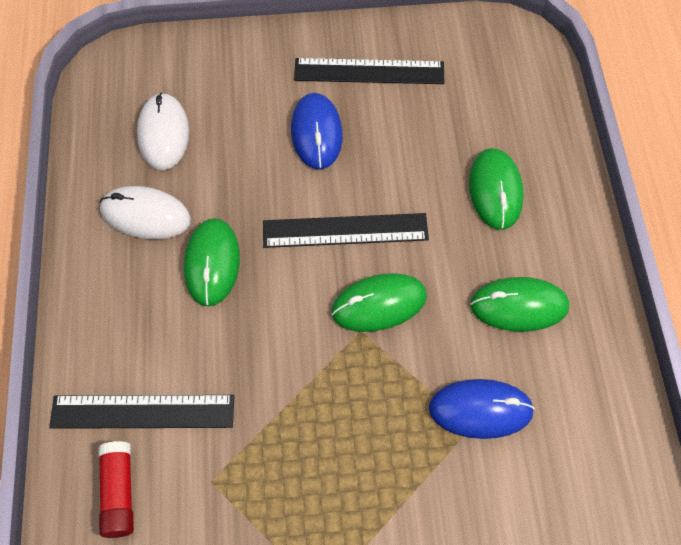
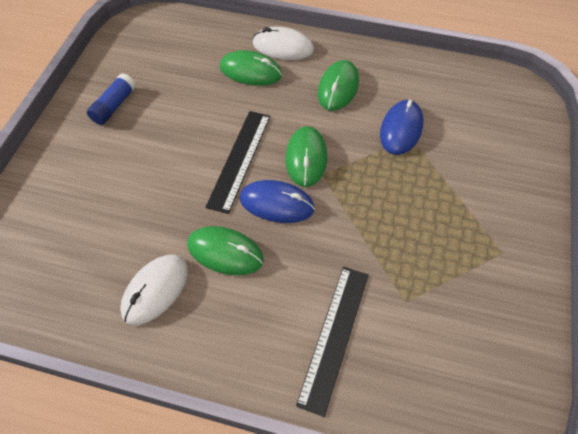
camera: 70 degrees left, 5 degrees down
red glue stick [98,441,134,538] -> none
white mouse [137,92,189,170] -> white mouse moved to [253,27,314,60]
blue mouse [291,93,343,170] -> blue mouse moved to [240,180,315,223]
black ruler [294,58,444,84] -> blue glue stick [87,73,136,125]

